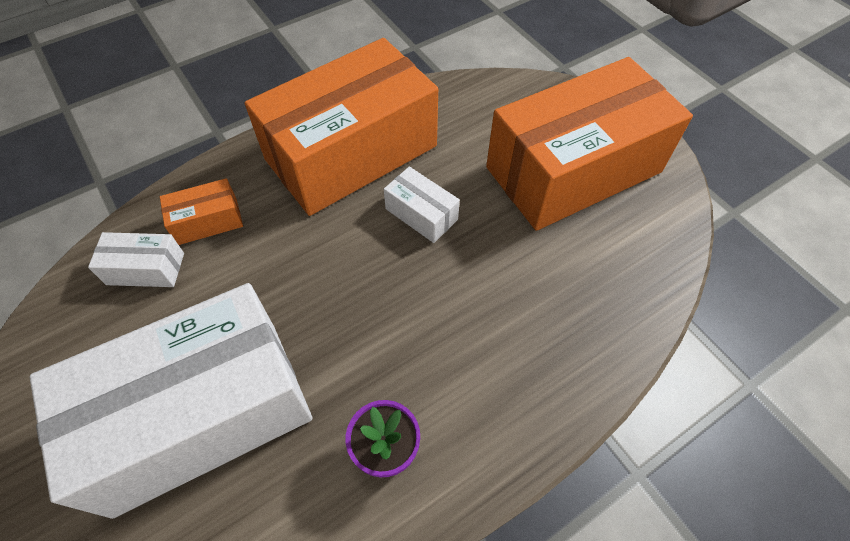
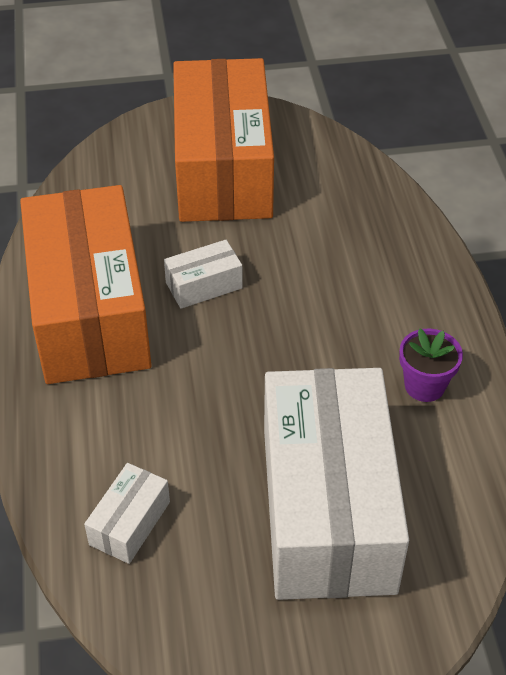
camera: 65 degrees left, 10 degrees down
orange box [160,178,243,245] -> none

